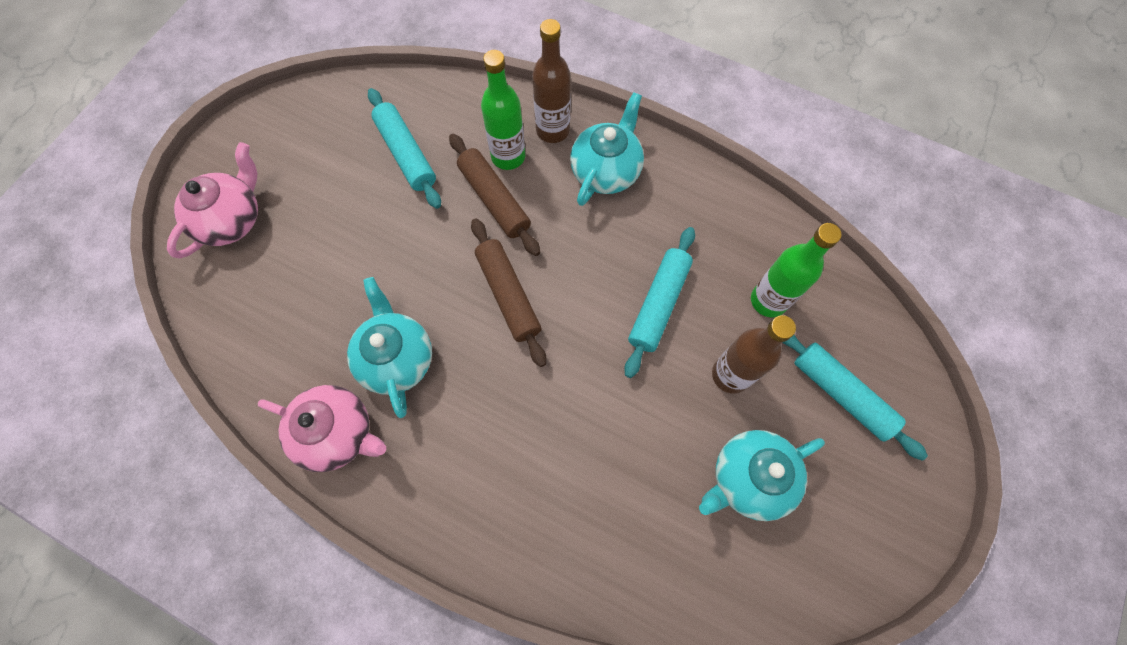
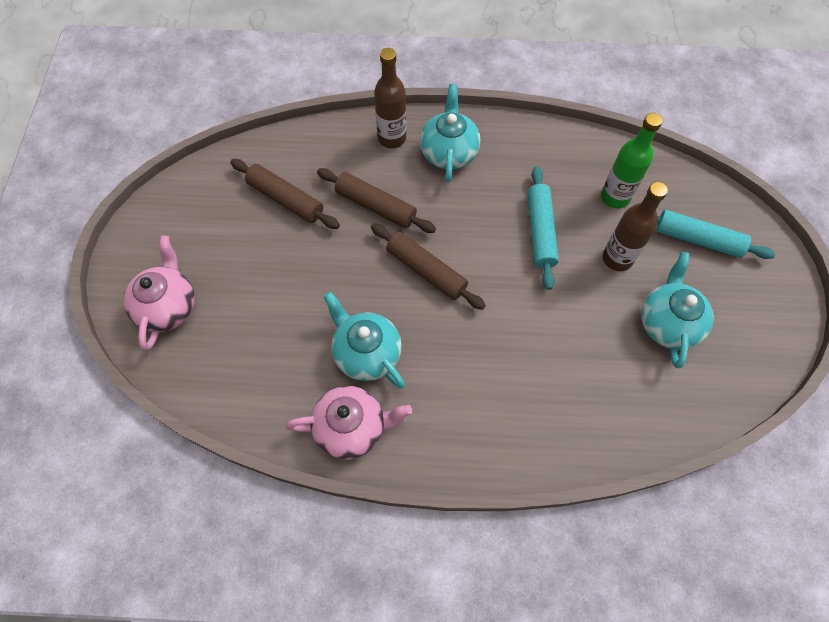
camera: 25 degrees left, 5 degrees down
turquoise rolling pin [368,88,441,209] -> brown rolling pin [230,159,340,229]
green bottle [481,50,525,170] -> none
turquoise teapot [699,430,825,521] -> turquoise teapot turned 150 degrees clockwise [641,252,714,368]

